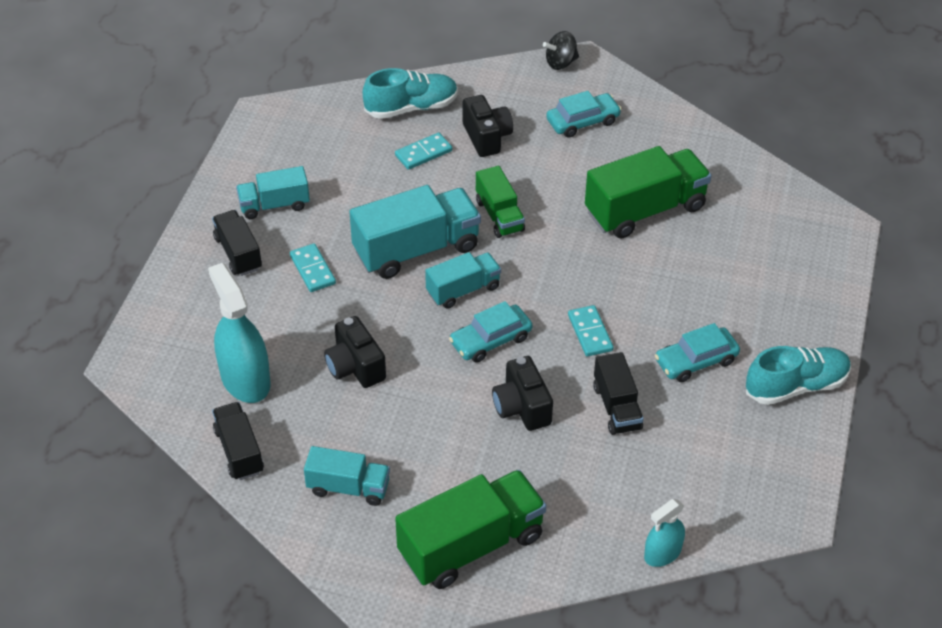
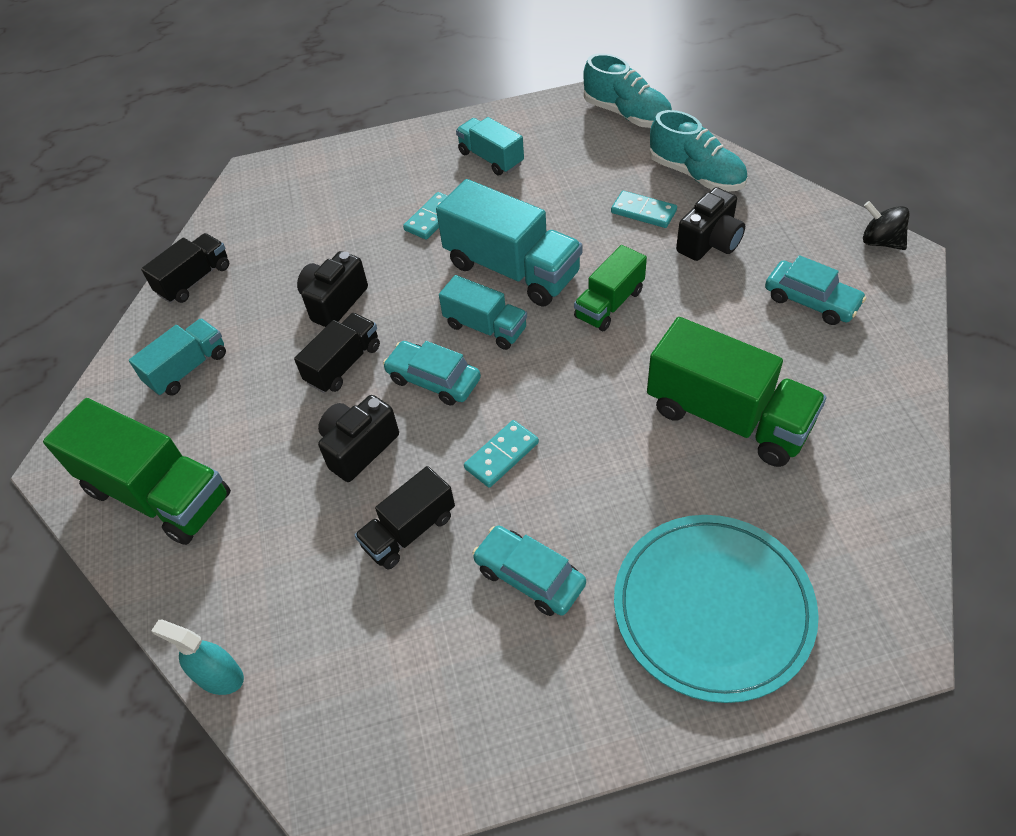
camera: 65 degrees right, 5 degrees up
turquoise spray bottle [208,263,271,403] -> none
black truck [212,210,262,276] -> black truck moved to [294,313,380,393]
turquoise truck [304,446,390,506] -> turquoise truck turned 120 degrees counterclockwise [129,318,226,396]
turquoise shoe [746,346,851,405] -> turquoise shoe moved to [583,54,672,128]
none -> turquoise plate [614,515,819,703]

